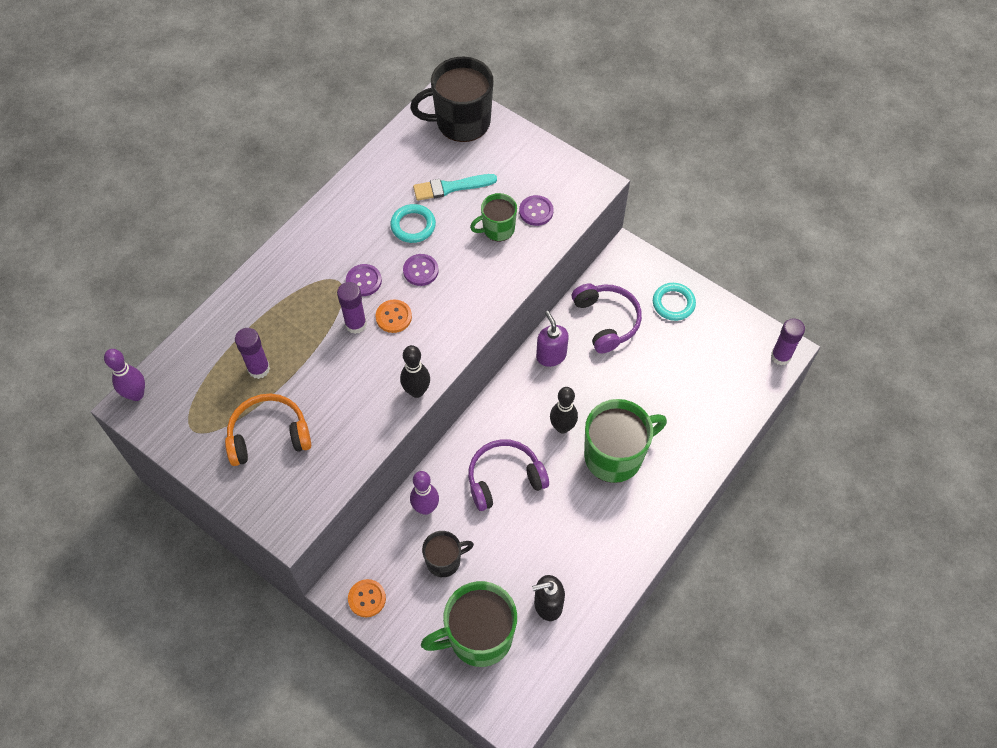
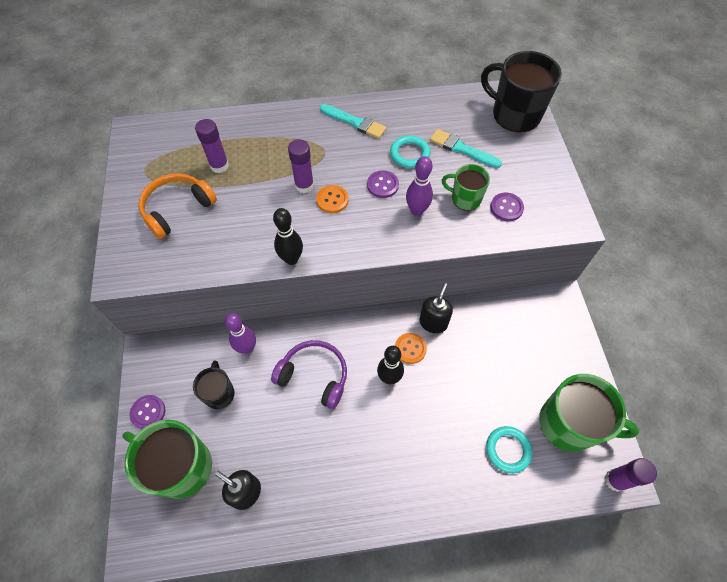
camera: 45 degrees right, 0 degrees up
purple bowling pin [104,349,145,401] -> purple bowling pin moved to [406,156,433,216]
orange headphones [225,394,311,466] -> orange headphones turned 75 degrees counterclockwise [138,173,217,239]
purple button [346,264,382,296] -> purple button moved to [130,395,165,429]
orange button [348,579,386,617] -> orange button moved to [395,333,427,364]
black mug [422,531,474,577] -> black mug turned 120 degrees counterclockwise [193,360,235,409]
purple soap dispenser [536,311,569,367] -> black soap dispenser [419,283,453,333]
purple headphones [572,283,642,353] -> none
green mug [584,399,667,483] -> green mug moved to [539,374,639,452]
turquoise ring [653,283,696,321] -> turquoise ring moved to [486,426,532,473]
none -> turquoise brush [320,104,387,139]

